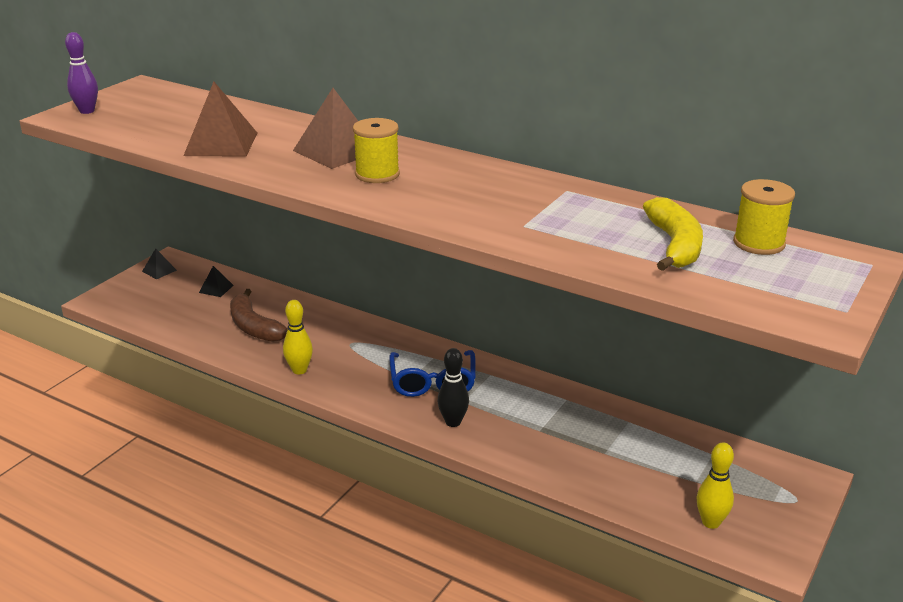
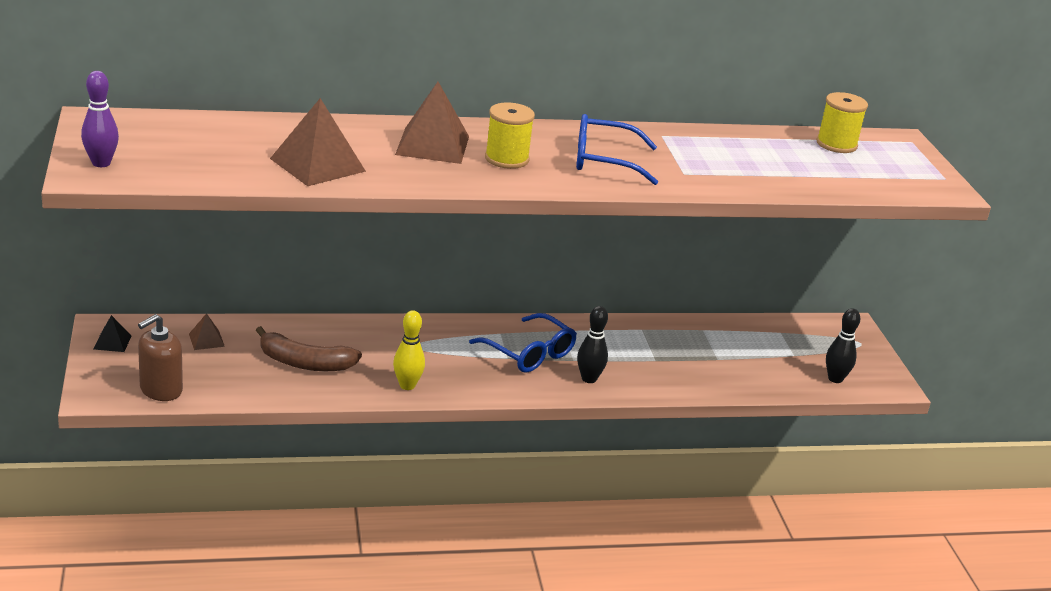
camera: 45 degrees left, 0 degrees up
black pyramid [199,266,234,297] -> brown pyramid [189,313,225,350]
yellow banana [643,197,703,271] -> none
yellow bowling pin [697,442,734,529] -> black bowling pin [826,308,860,383]
none -> brown soap dispenser [138,314,183,401]
none -> blue glasses [576,114,658,185]

